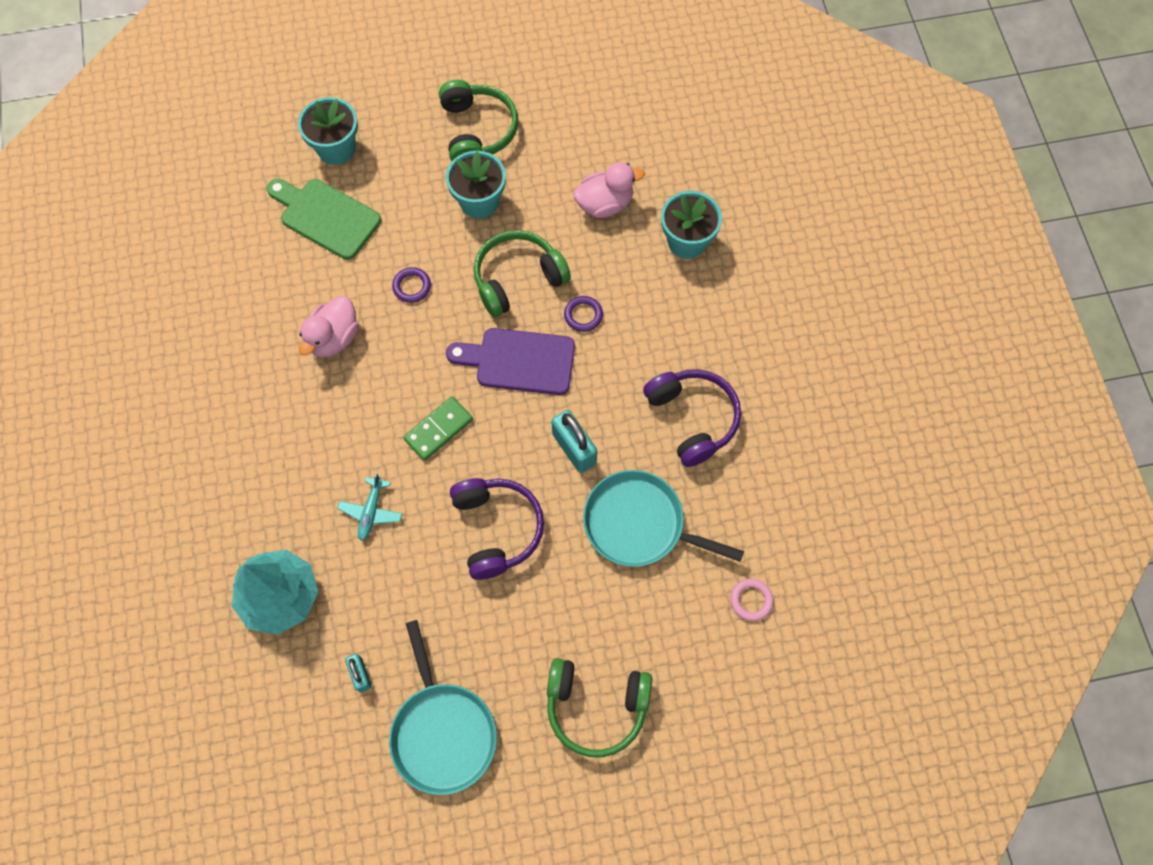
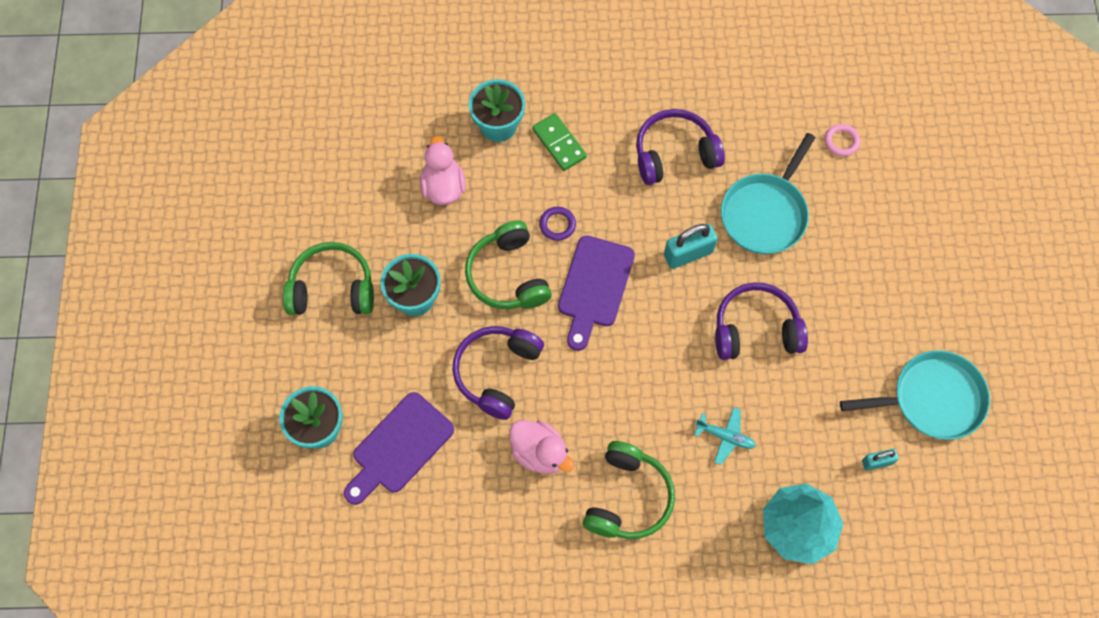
camera: 80 degrees left, 0 degrees up
green cutting board [266,179,381,260] -> purple cutting board [344,392,454,505]
purple ring [392,267,431,303] -> purple headphones [452,326,544,420]
green domino [403,396,473,461] -> green domino moved to [532,113,587,171]
green headphones [547,658,652,758] -> green headphones moved to [583,441,675,539]

